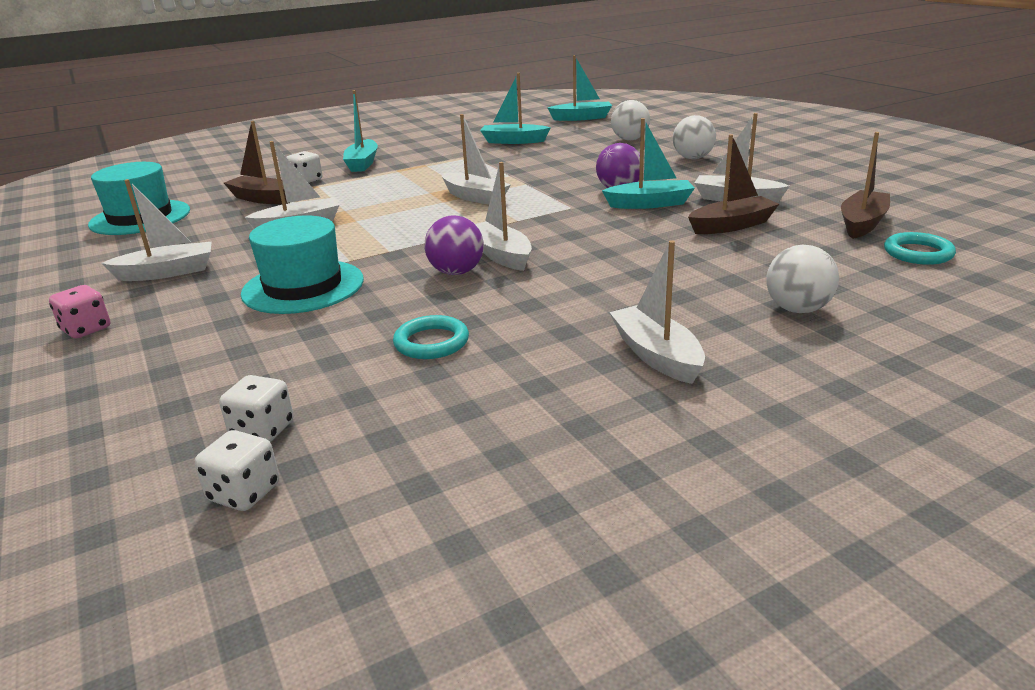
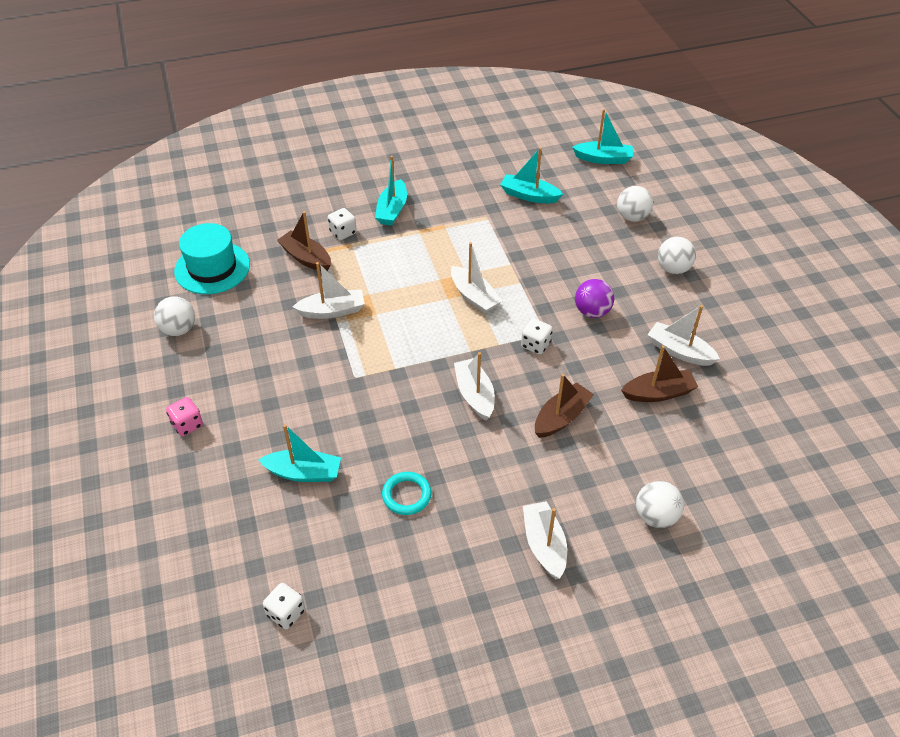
camera: 10 degrees right, 20 degrees up
white boat [101,179,211,281] -> none
white dice [219,375,293,442] -> white dice moved to [521,319,553,355]
turquoise hat [241,215,364,314] -> none
purple ball [425,216,484,275] -> none
turquoise boat [602,118,695,209] -> turquoise boat moved to [259,424,341,482]
brown boat [841,132,890,239] -> brown boat moved to [535,374,594,438]
turquoise ring [884,232,956,265] -> none
none -> white ball [154,296,195,336]

